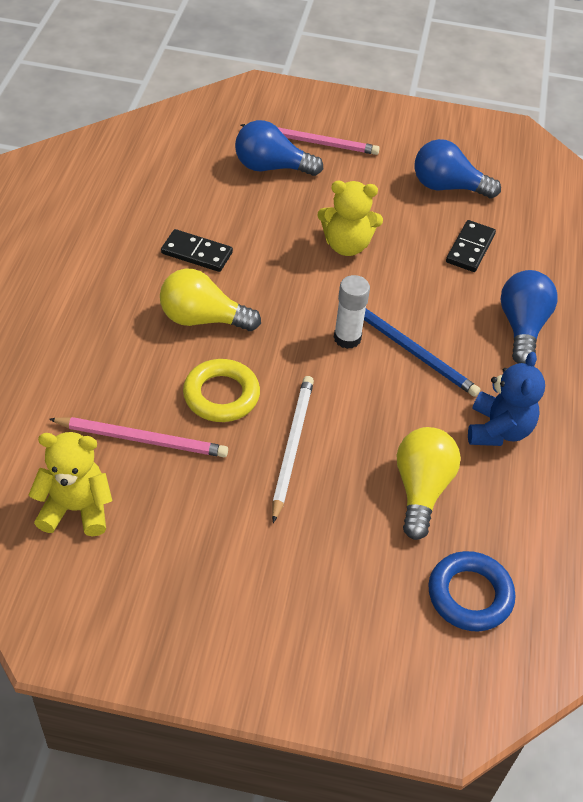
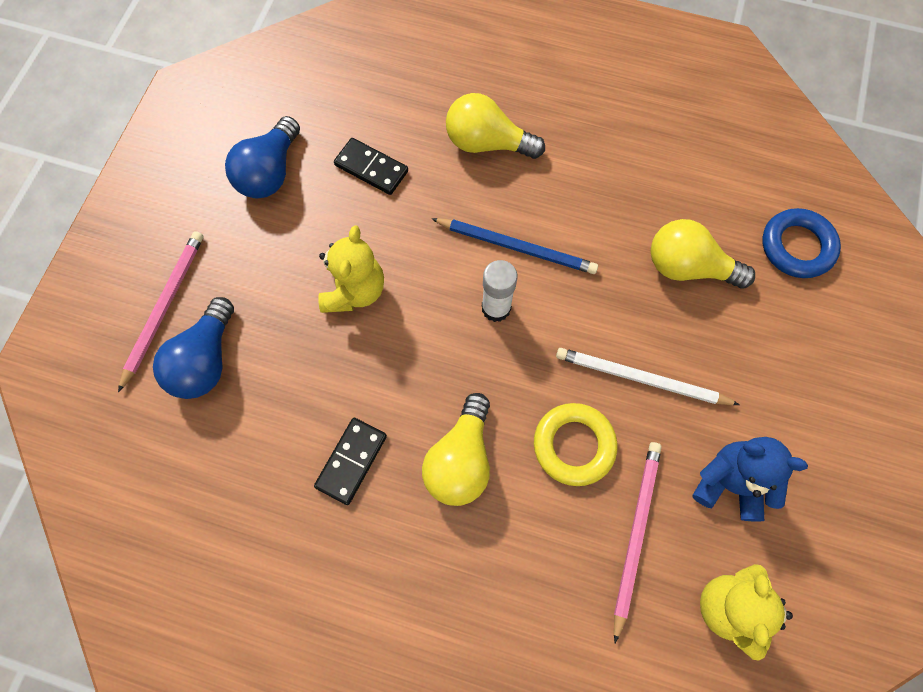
camera: 80 degrees left, 20 degrees up
blue pencil [364,309,480,397] -> blue pencil turned 60 degrees clockwise [431,218,598,274]
blue teddy bear [468,352,545,446] -> blue teddy bear moved to [692,437,808,522]
blue light bulb [500,270,558,363] -> yellow light bulb [446,93,545,159]

